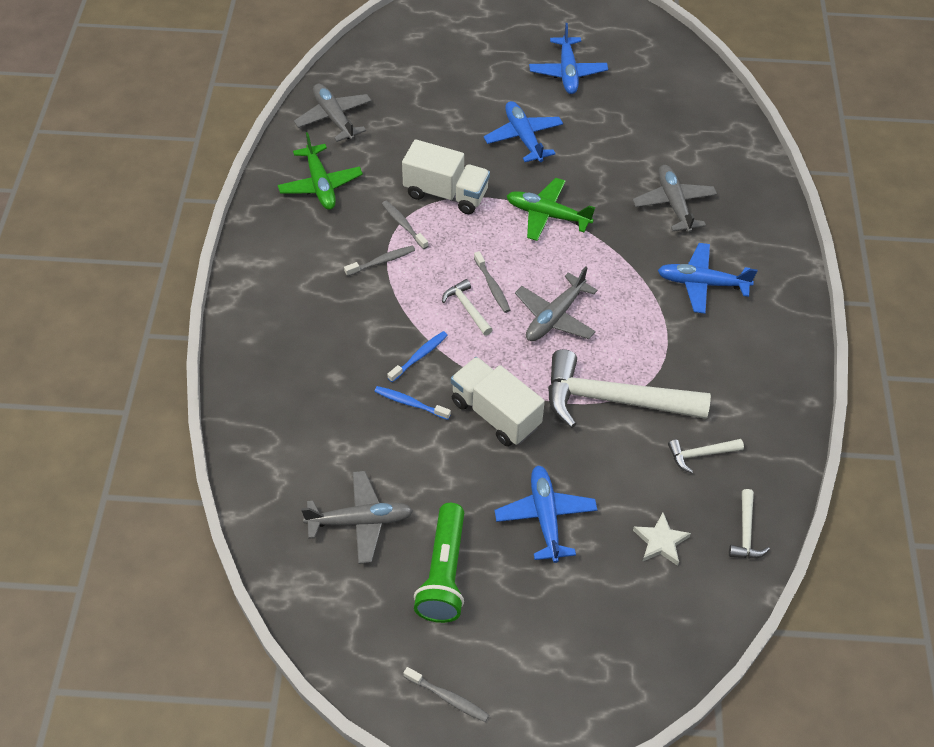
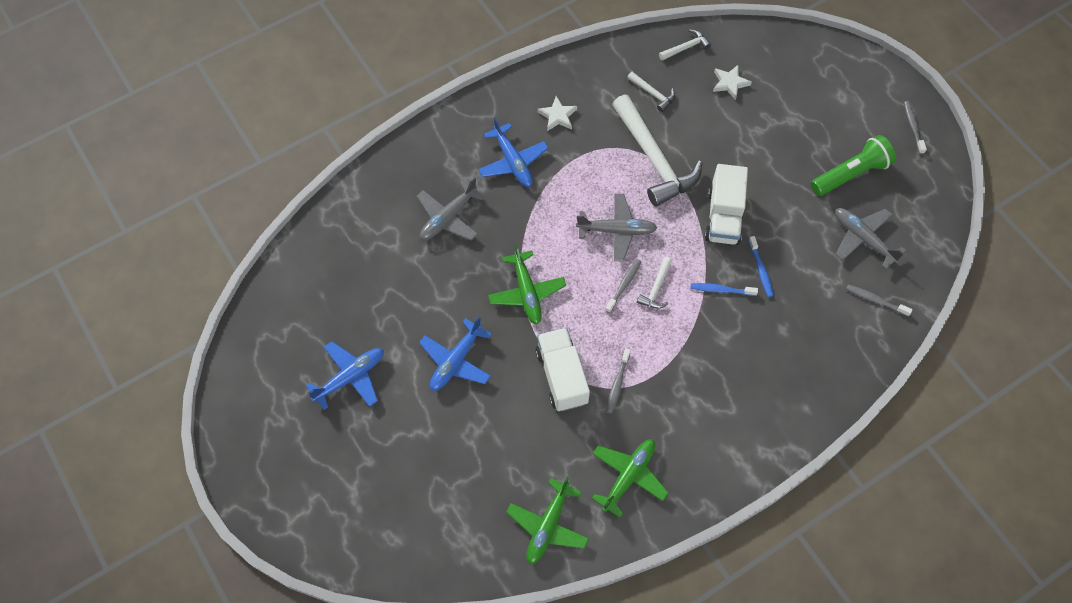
camera: 125 degrees left, 10 degrees up
grey plane [294,84,372,142] -> green plane [506,477,589,565]
grey toothbrush [344,246,415,276] -> grey toothbrush moved to [846,284,912,316]
blue plane [495,466,597,563] -> none
none -> white star [538,96,577,131]

